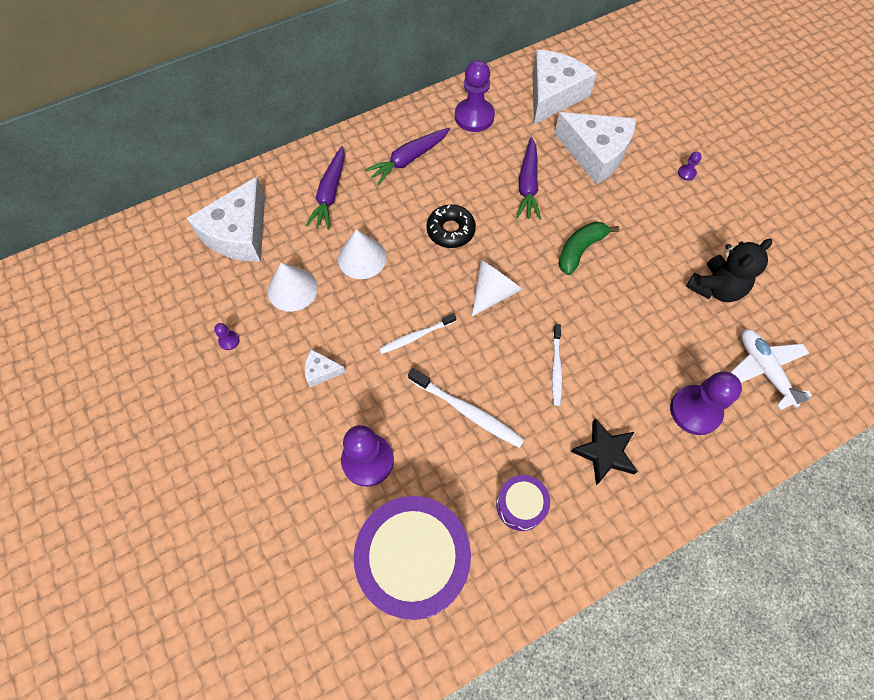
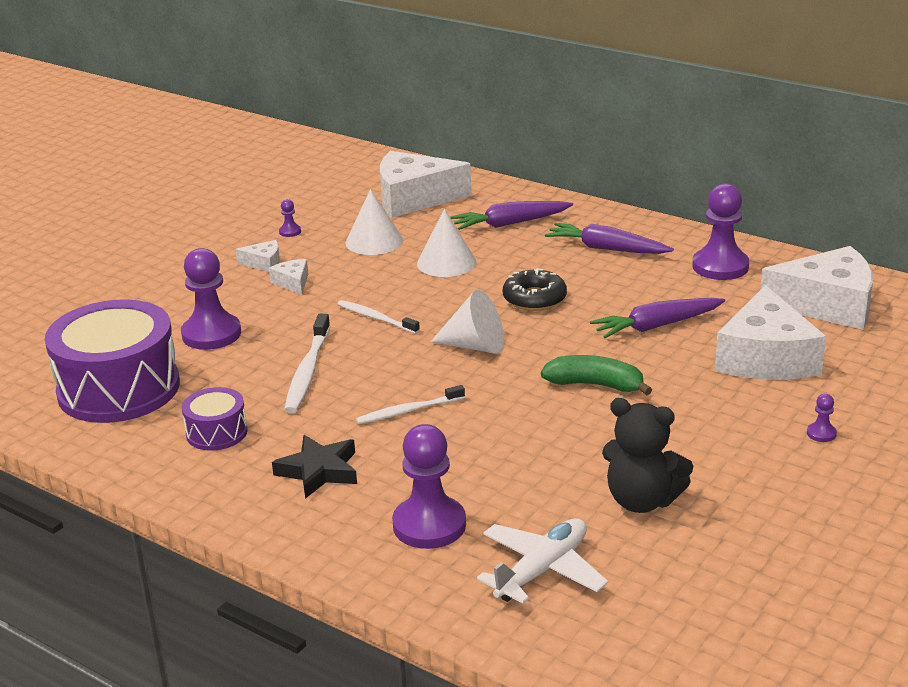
camera: 65 degrees right, 35 degrees down
none -> white cheese [236,240,280,272]

